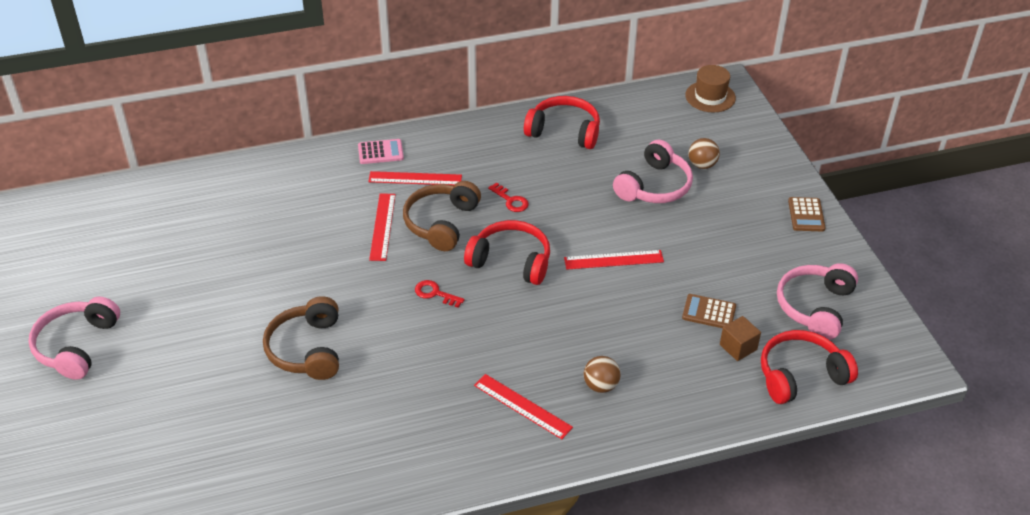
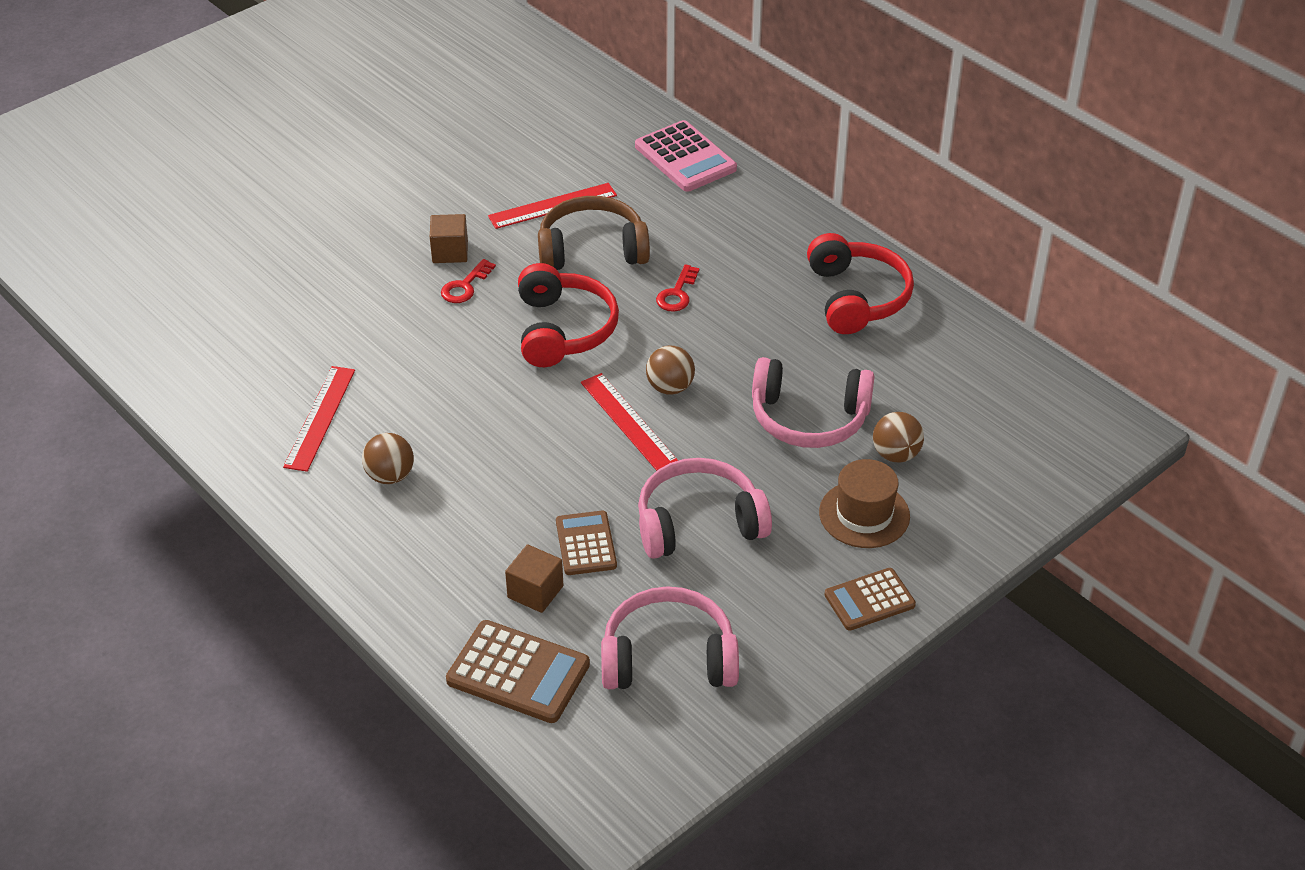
camera: 65 degrees right, 0 degrees up
pink headphones [29,296,120,380] -> pink headphones moved to [638,458,772,559]
brown headphones [263,296,339,380] -> none
pink calculator [358,139,404,164] -> pink calculator [635,120,737,192], size x1.53
red ruler [368,171,462,185] -> none
red key [415,280,465,308] -> red key turned 150 degrees counterclockwise [441,259,496,303]
brown hat [685,65,736,112] -> brown hat moved to [819,459,910,548]
red headphones [761,330,858,404] -> brown calculator [446,620,590,723]
none -> brown cube [430,214,468,263]
none -> brown ball [646,346,695,395]

